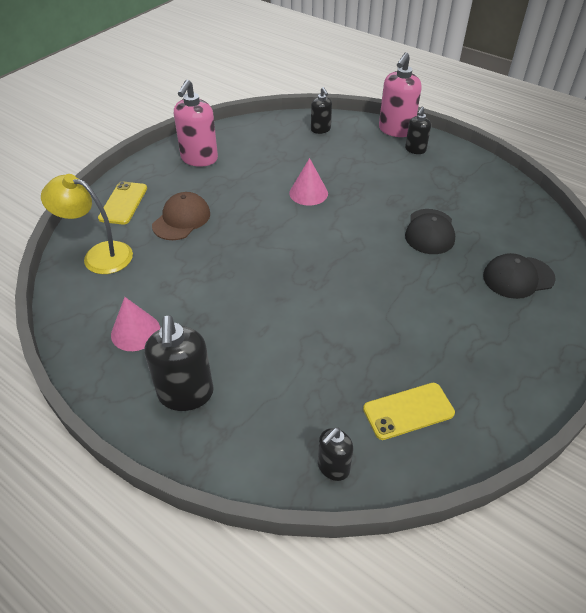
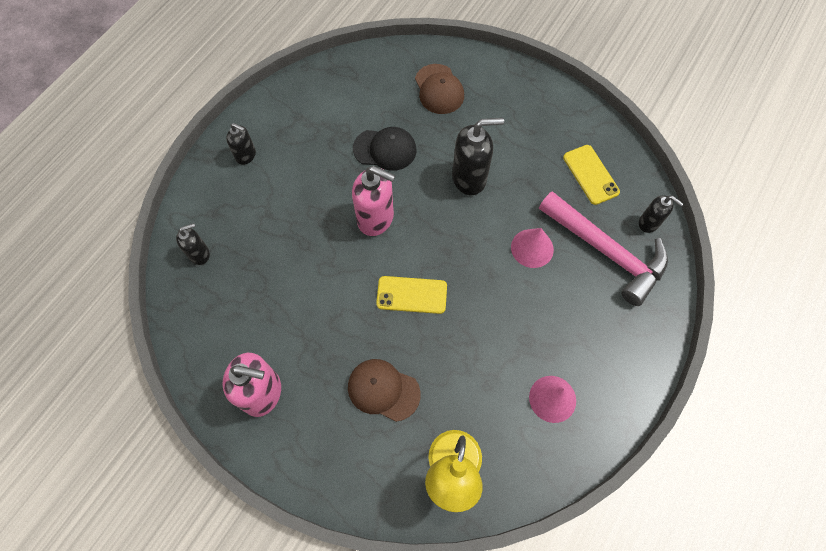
camera: 95 degrees left, 20 degrees up
yellow phone [98,181,147,225] -> yellow phone moved to [376,276,447,314]
black soap dispenser [144,315,214,411] -> black soap dispenser moved to [452,118,504,195]
pink cone [289,158,328,206] -> pink cone moved to [511,228,554,268]
pink soap dispenser [379,52,422,137] -> pink soap dispenser moved to [352,166,395,236]
black cap [483,253,556,299] -> brown cap [415,64,464,114]
none -> pink hammer [539,191,668,306]

